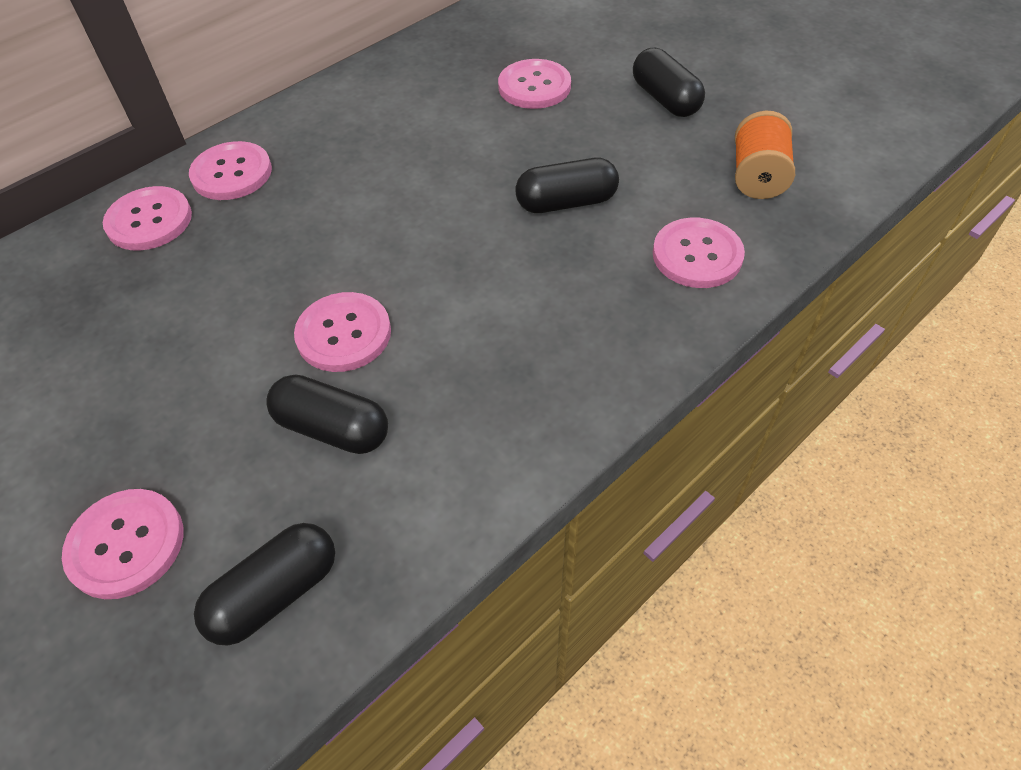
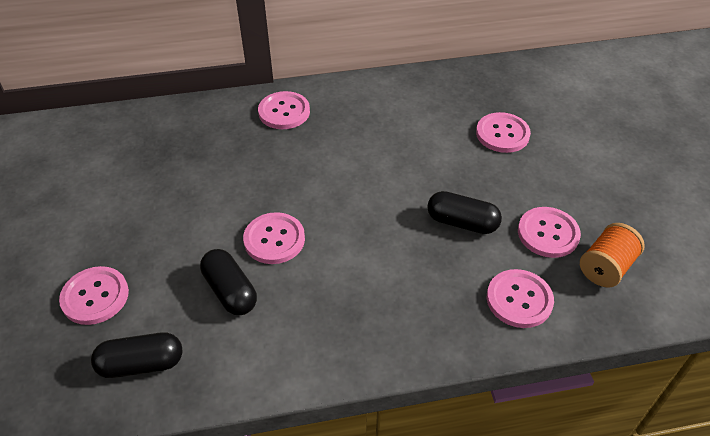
camera: 30 degrees right, 5 degrees down
pink button [103,186,192,251] -> pink button moved to [518,207,581,258]
black capsule [633,48,705,117] -> none

